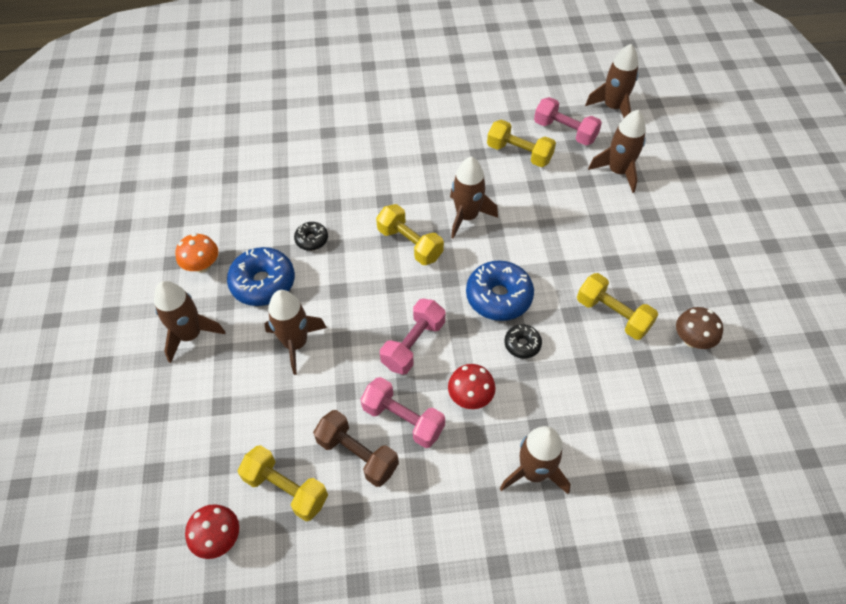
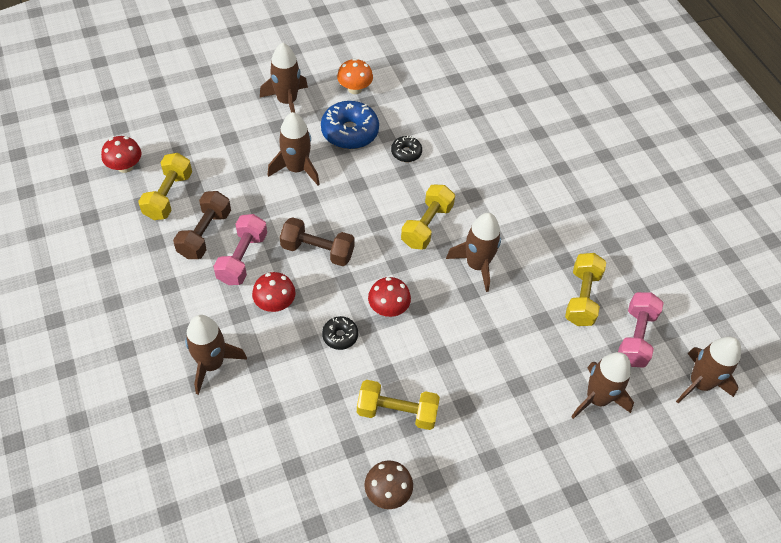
camera: 70 degrees right, 0 degrees up
pink dumbbell [380,298,445,375] -> brown dumbbell [280,217,355,266]
blue donut [466,261,534,321] -> red mushroom [368,277,411,317]
yellow dumbbell [577,273,658,340] -> yellow dumbbell turned 75 degrees clockwise [357,380,440,430]

